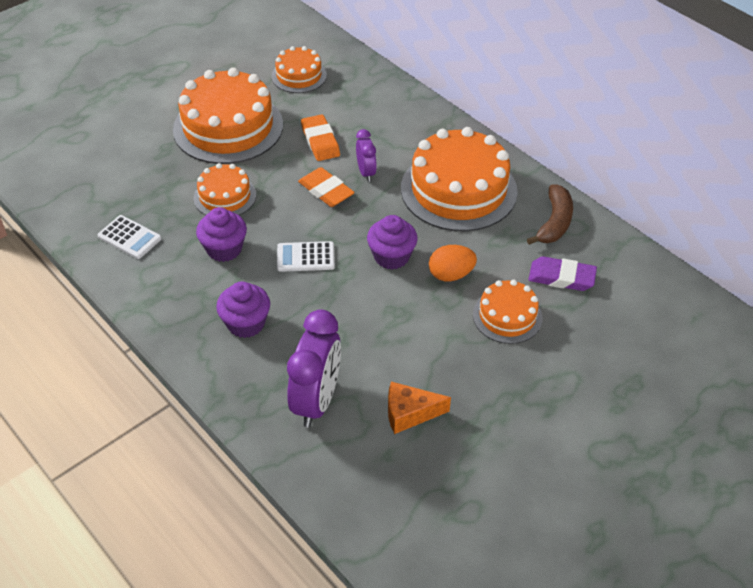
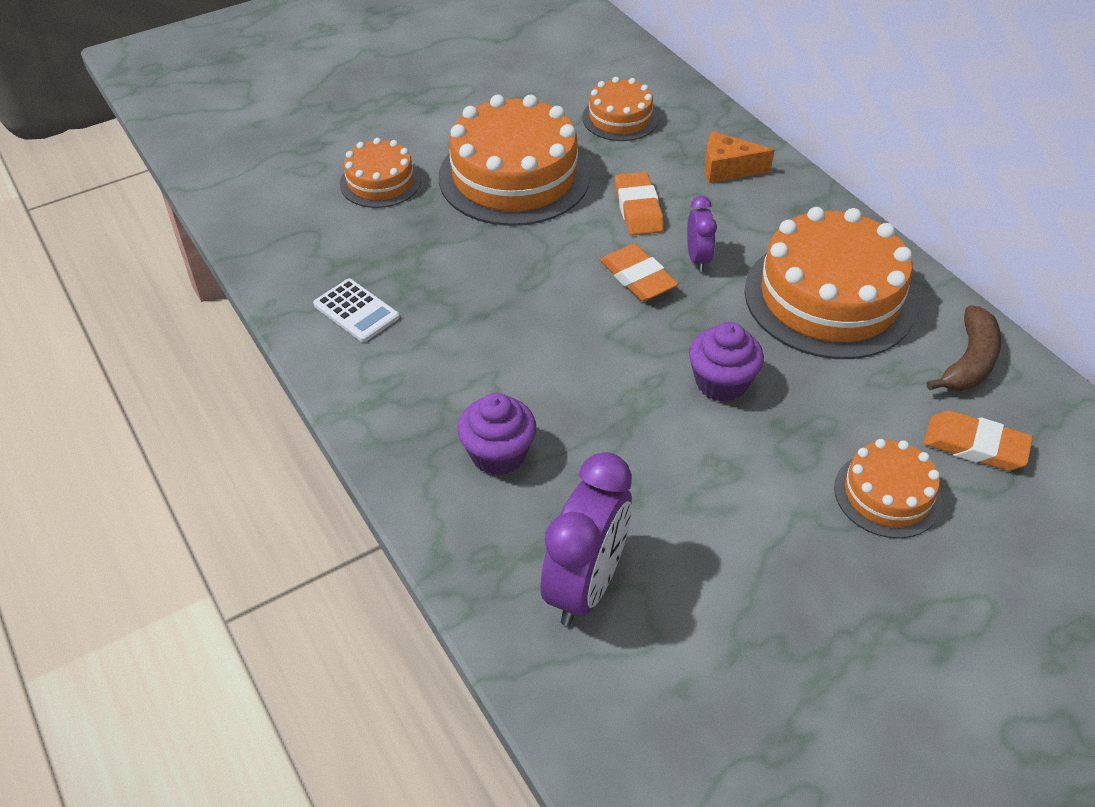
camera: 10 degrees right, 0 degrees up
orange cake [194,163,256,215] -> orange cake moved to [340,138,421,208]
purple cupcake [196,207,247,262] -> none
white calculator [277,241,335,272] -> none
orange cheese [388,382,451,434] -> orange cheese moved to [705,132,775,183]
orange egg [429,245,477,281] -> none
purple eraser [528,256,597,291] -> orange eraser [924,410,1033,471]

